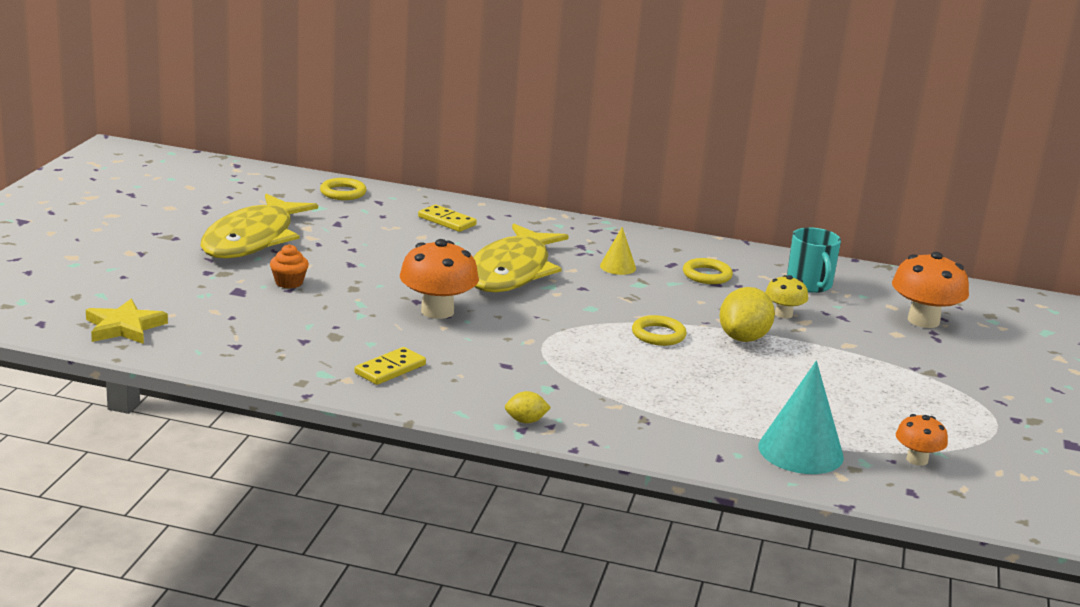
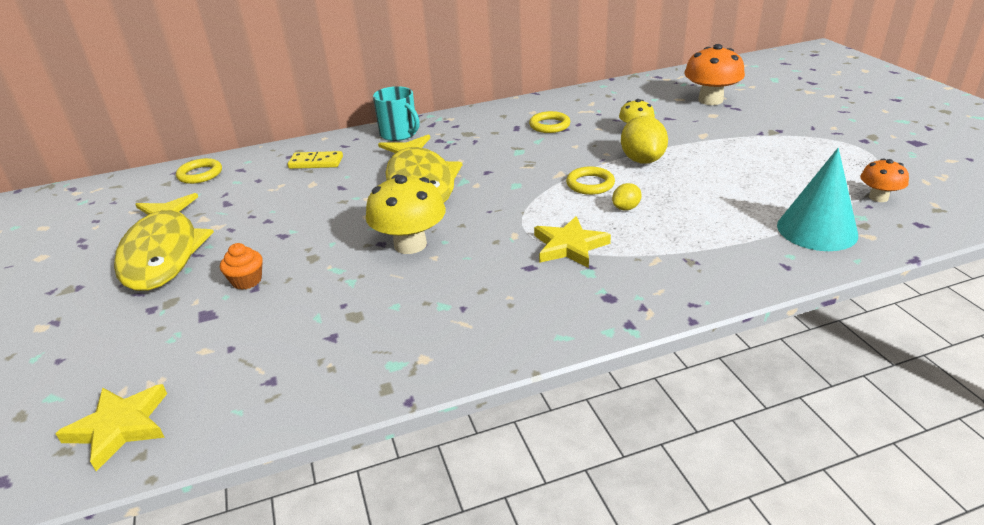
camera: 30 degrees left, 10 degrees up
yellow domino [355,347,426,385] -> none
orange mushroom [400,239,479,319] -> yellow mushroom [366,174,446,254]
yellow lemon [505,391,551,423] -> yellow lemon moved to [612,183,642,210]
yellow cone [600,227,636,275] -> none
turquoise mug [787,227,841,293] -> turquoise mug moved to [373,86,420,141]
none -> yellow star [534,216,611,268]

